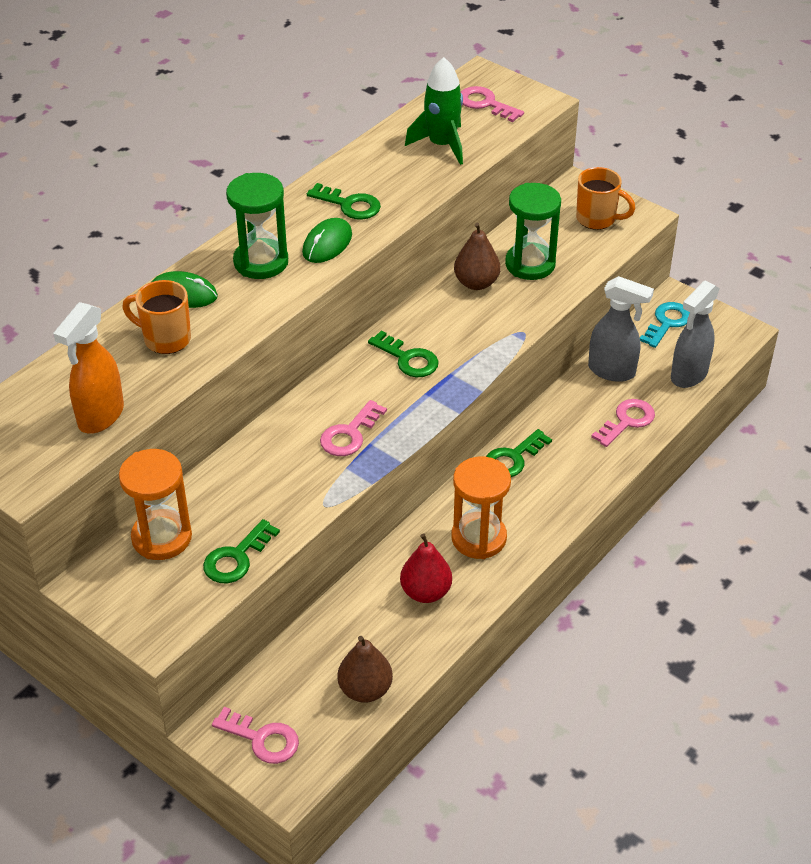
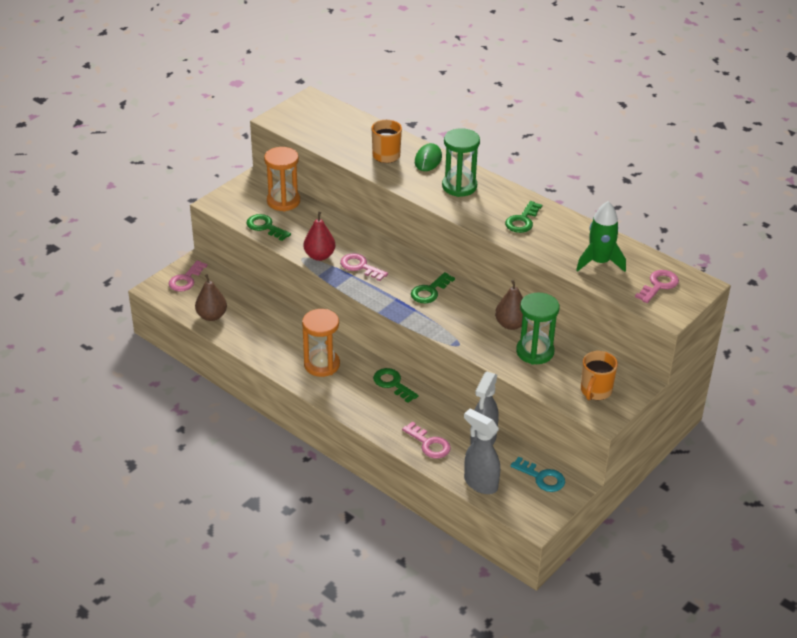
camera: 90 degrees right, 5 degrees down
orange spray bottle [53,302,124,433] -> none
green mouse [302,218,352,263] -> none
red pear [400,534,452,603] -> red pear moved to [304,212,335,261]

